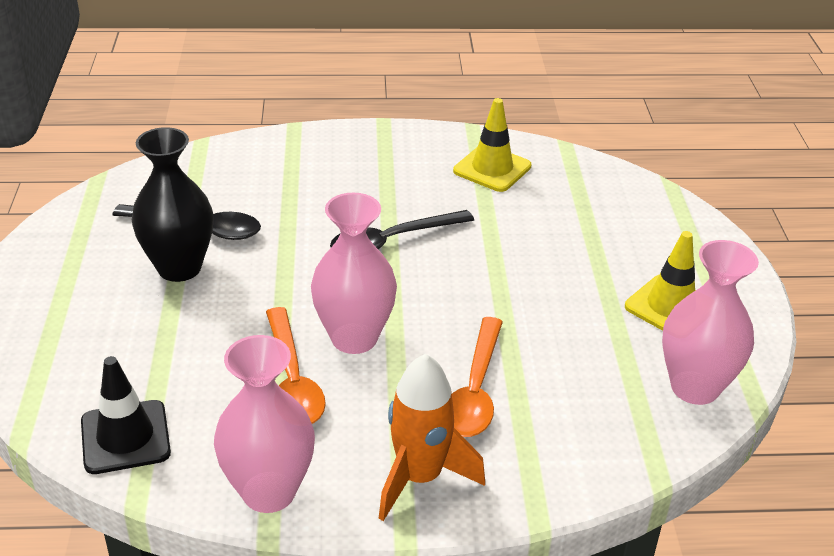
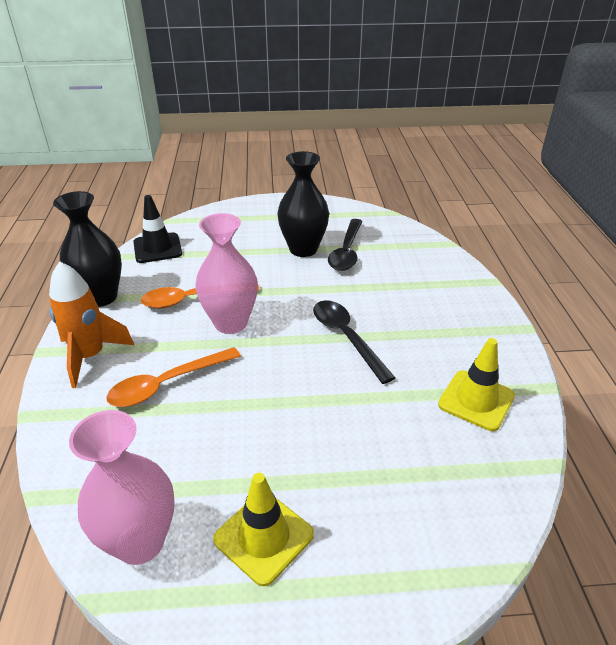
camera: 90 degrees right, 0 degrees up
pink vase [214,335,315,513] -> black vase [53,191,122,307]
orange spoon [452,317,503,437] -> orange spoon turned 45 degrees counterclockwise [106,347,241,407]

